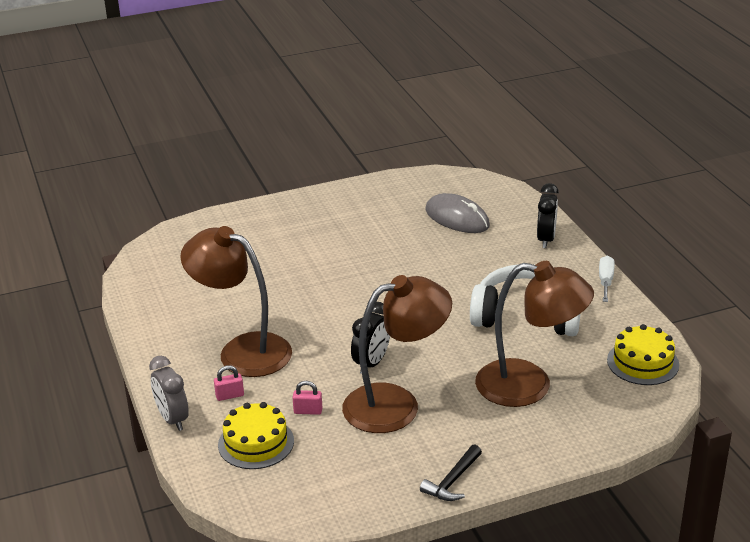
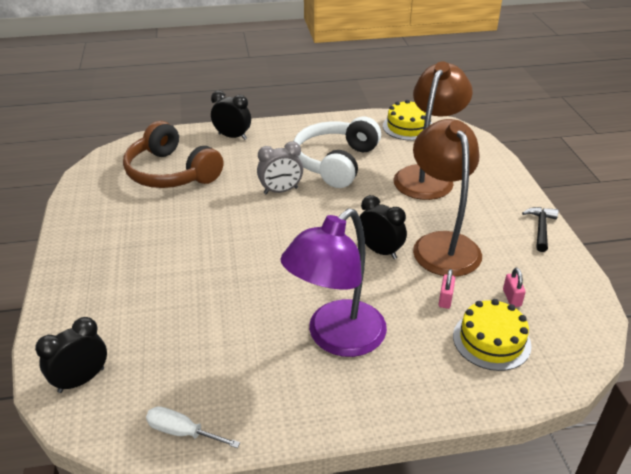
camera: 80 degrees left, 5 degrees up
grey clock [149,356,189,431] -> grey clock moved to [257,142,303,194]
brown lamp [180,226,292,377] -> purple lamp [280,209,387,357]
pink padlock [214,365,244,401] -> pink padlock moved to [503,268,526,307]
black hammer [420,444,482,501] -> black hammer turned 120 degrees counterclockwise [522,207,558,252]
grey mouse [425,193,490,233] -> brown headphones [123,121,223,188]
white screwdriver [599,256,615,302] -> white screwdriver moved to [146,406,240,448]
none -> black clock [35,317,107,393]

